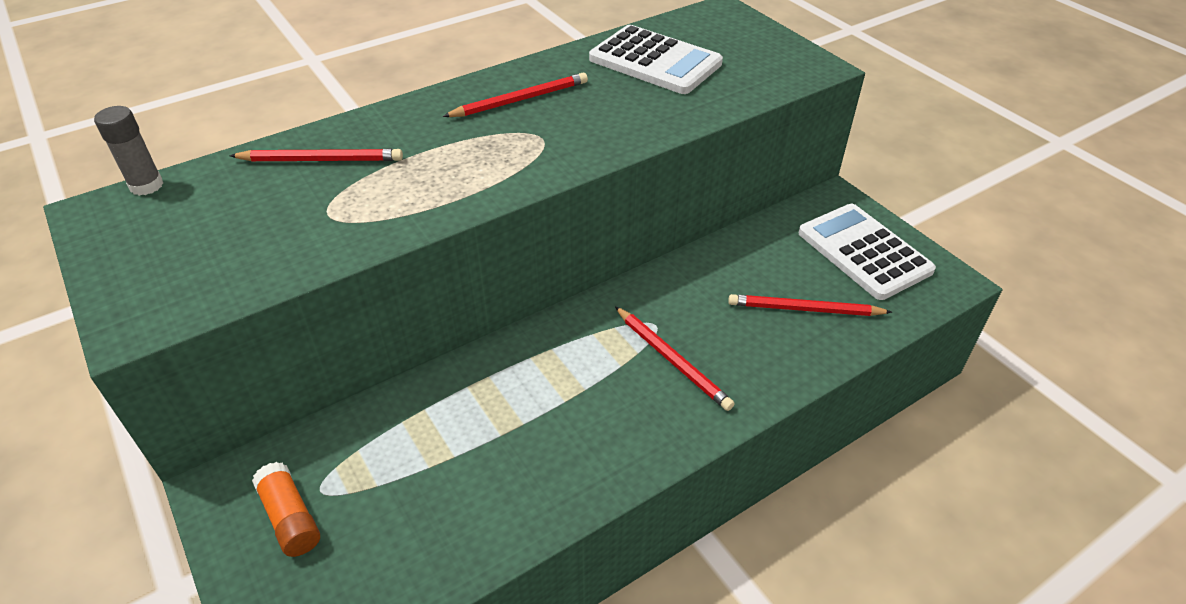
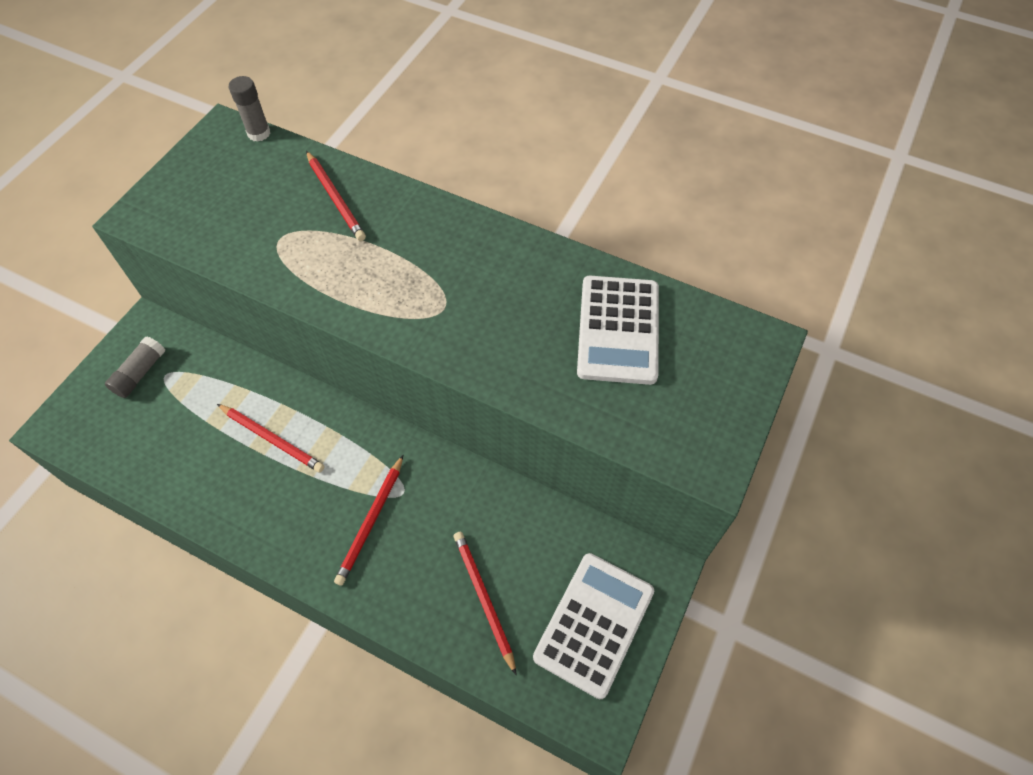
camera: 60 degrees right, 15 degrees up
orange glue stick [252,462,320,557] -> grey glue stick [105,336,165,398]
red pencil [443,73,588,117] -> red pencil moved to [217,404,325,473]

